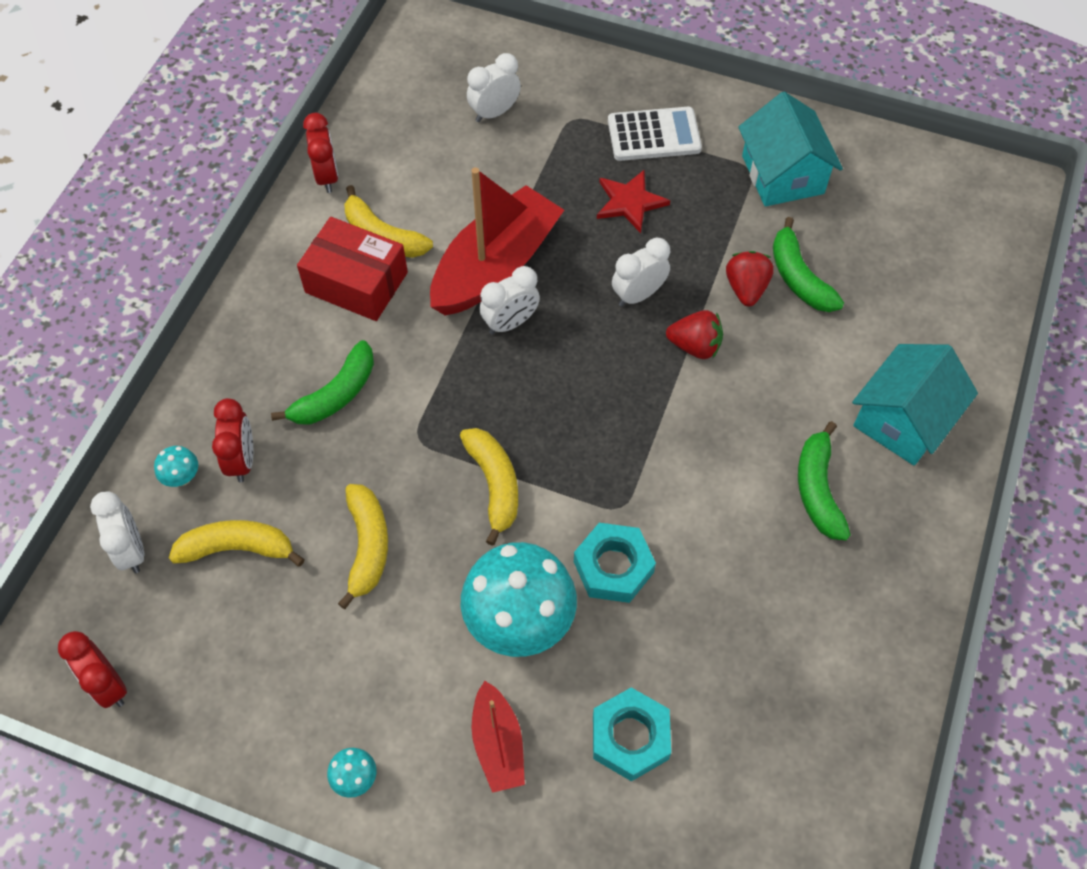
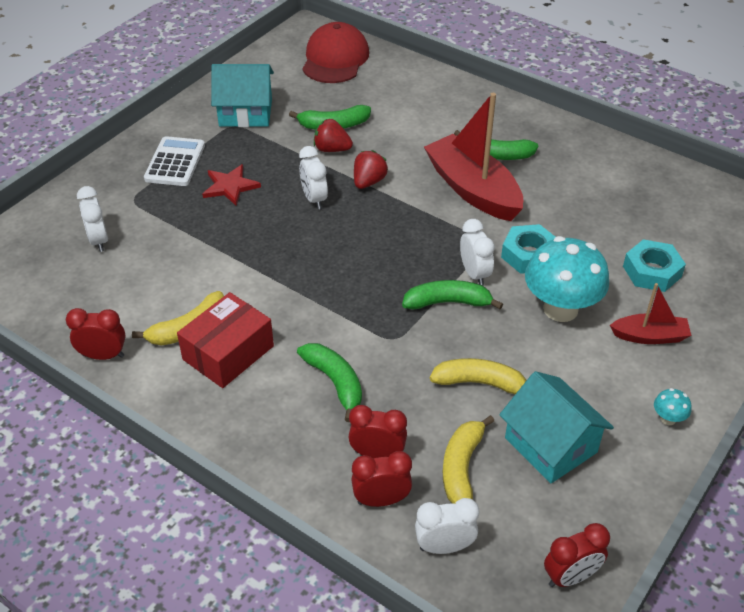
camera: 75 degrees left, 15 degrees down
turquoise mushroom [154,446,198,487] -> red clock [351,451,412,507]
red boat [430,167,564,315] -> red boat moved to [424,93,523,221]
yellow banana [460,428,518,546] -> green banana [402,280,503,309]
white clock [479,266,540,335] -> white clock moved to [460,219,495,286]
turquoise house [852,344,978,466] -> turquoise house moved to [499,371,614,483]
none -> red cap [302,22,369,83]

